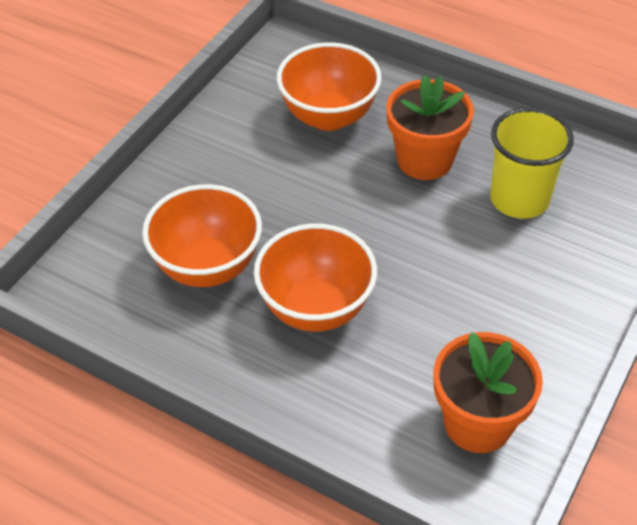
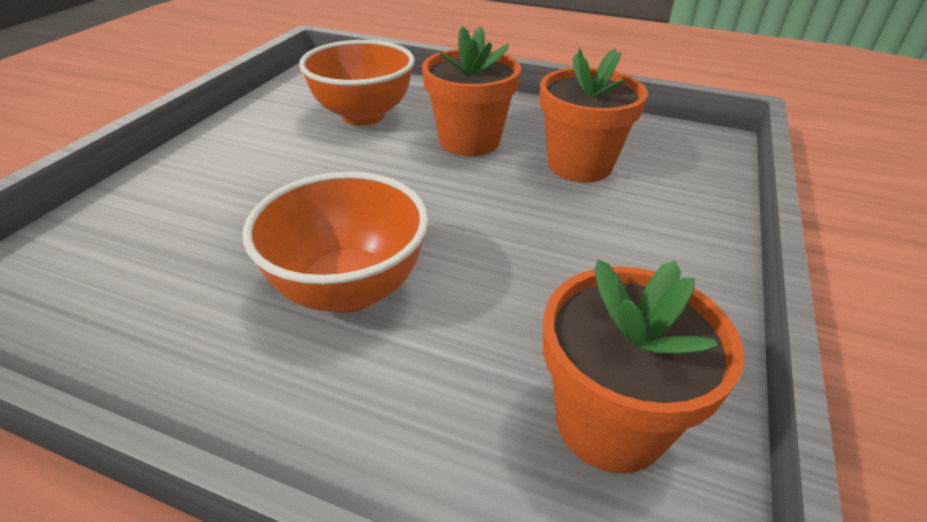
camera: 10 degrees left, 10 degrees down
orange bowl [142,184,262,287] -> none
yellow cup [490,108,574,219] -> orange flower pot [540,48,648,182]

